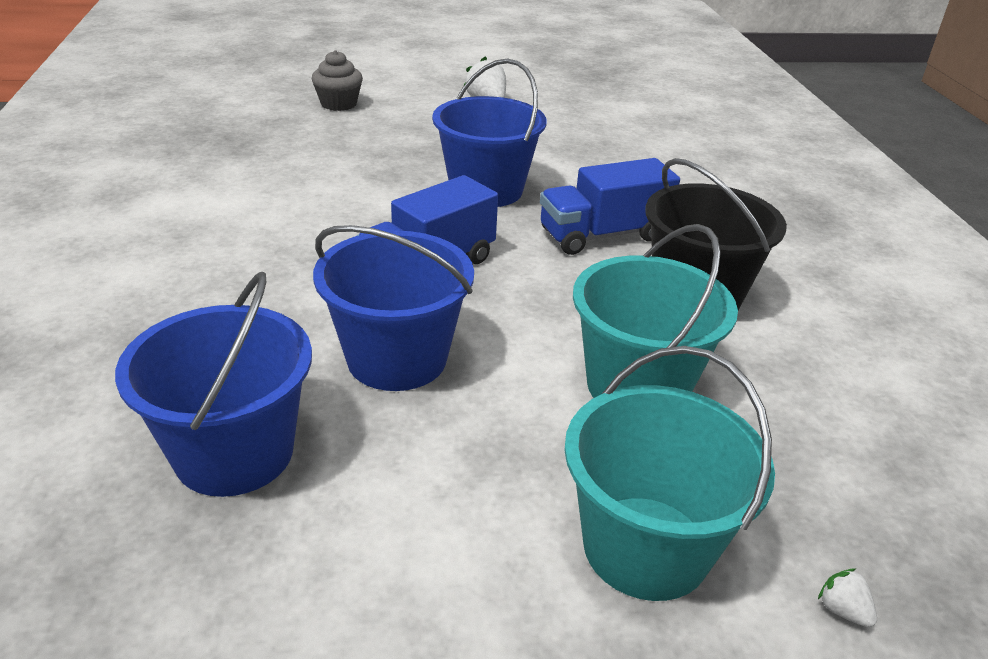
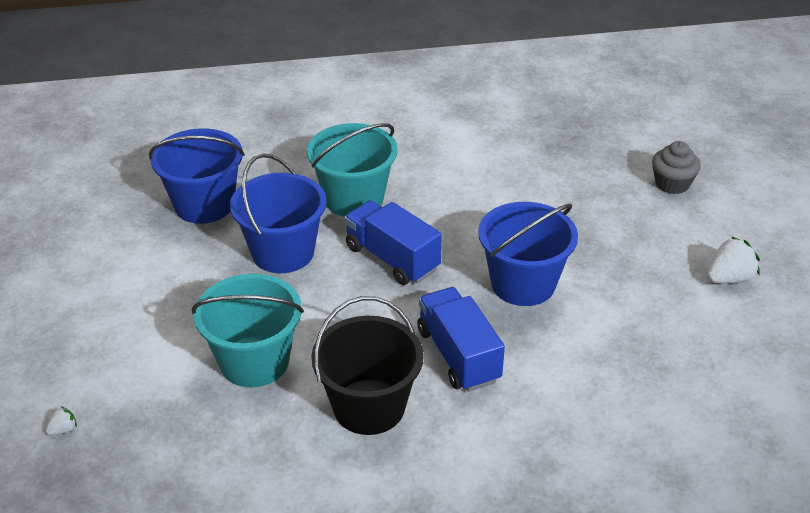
camera: 90 degrees right, 5 degrees up
turquoise bucket [564,346,775,601] -> turquoise bucket moved to [307,123,398,217]

